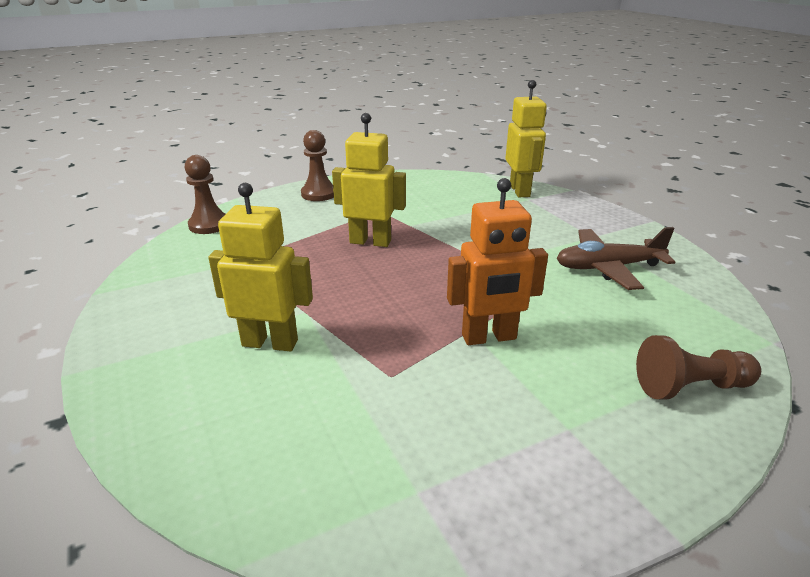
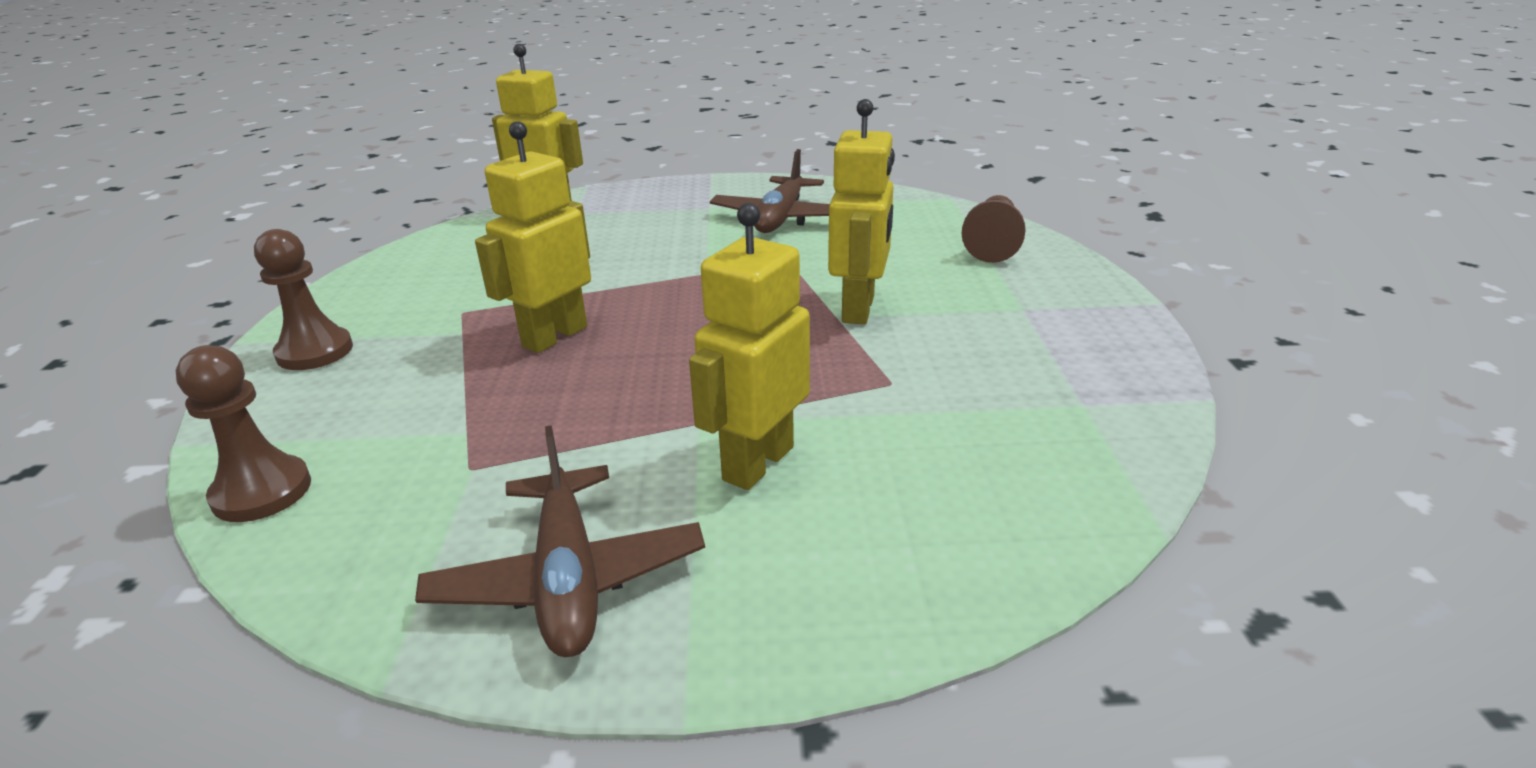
camera: 65 degrees left, 0 degrees up
orange robot [447,178,548,345] -> yellow robot [828,99,895,324]
none -> brown plane [415,425,705,657]

